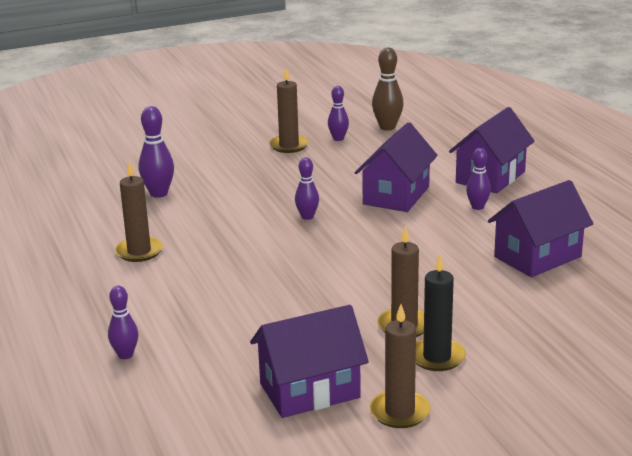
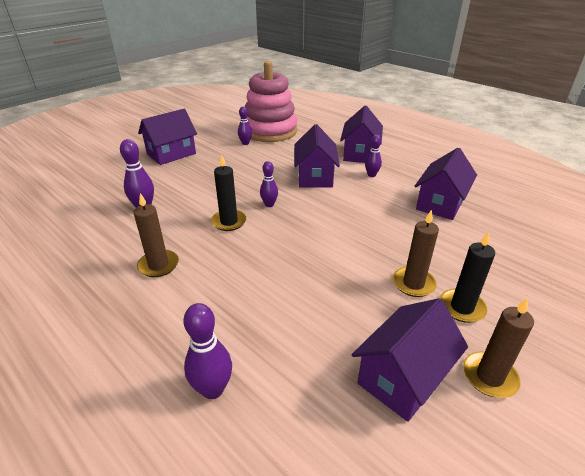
camera: 25 degrees left, 10 degrees up
purple bowling pin [108,286,138,359] -> purple bowling pin [183,303,232,399], size x1.51
brown candle [269,68,309,153] -> none
brown bowling pin [372,48,404,131] -> pink stacking toy [245,61,298,142]
none -> purple house [138,109,197,165]
none -> black candle [211,154,247,231]

